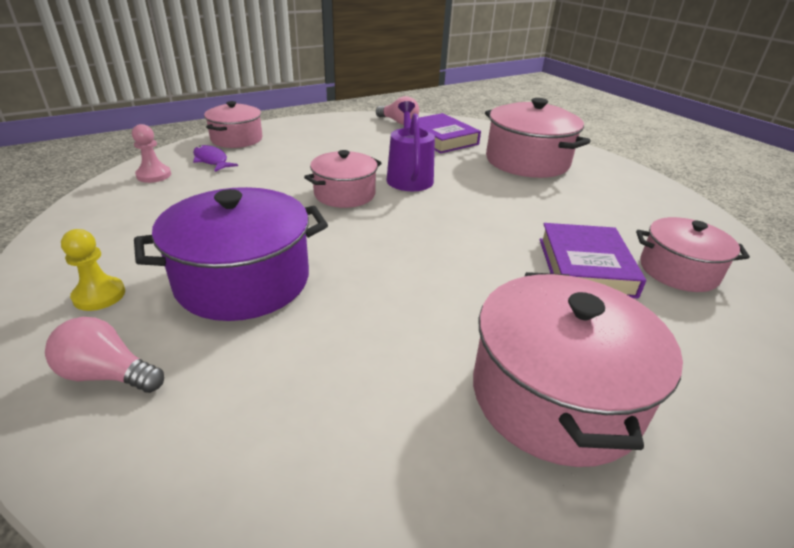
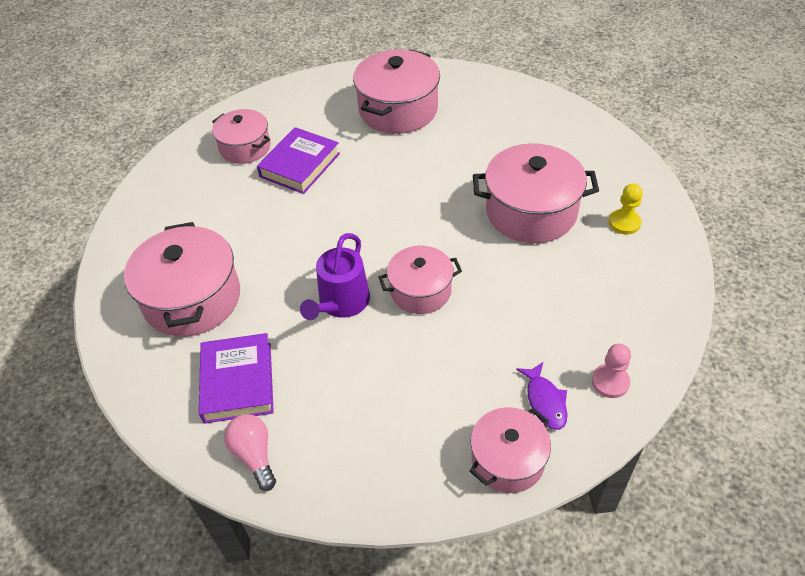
camera: 150 degrees left, 15 degrees up
pink light bulb [45,317,164,393] -> none
purple pot [134,187,328,321] -> pink pot [473,143,599,243]

